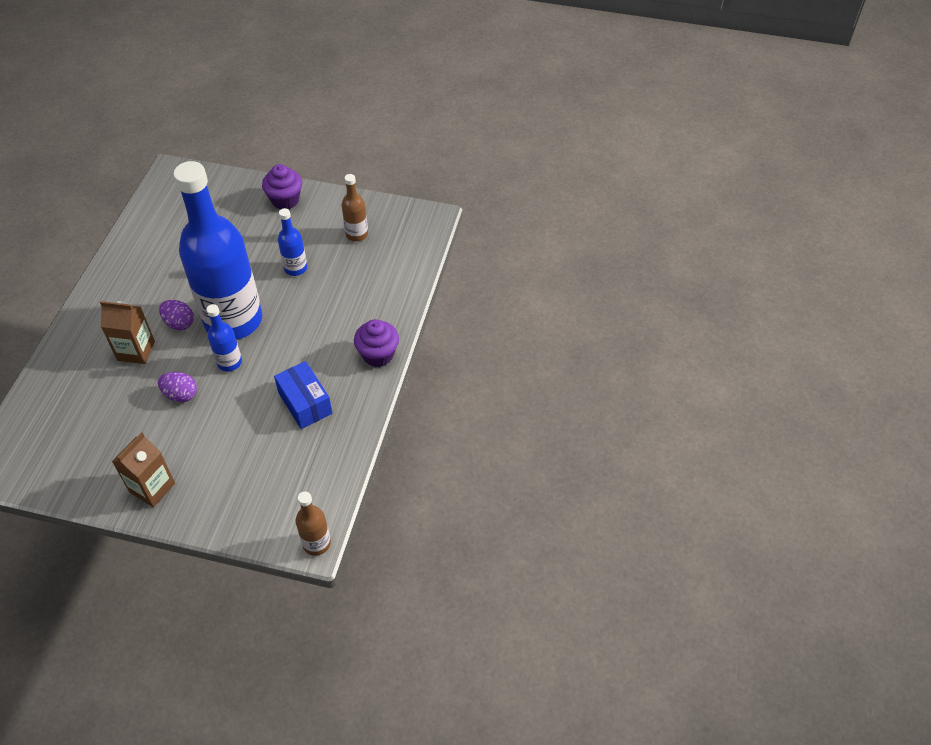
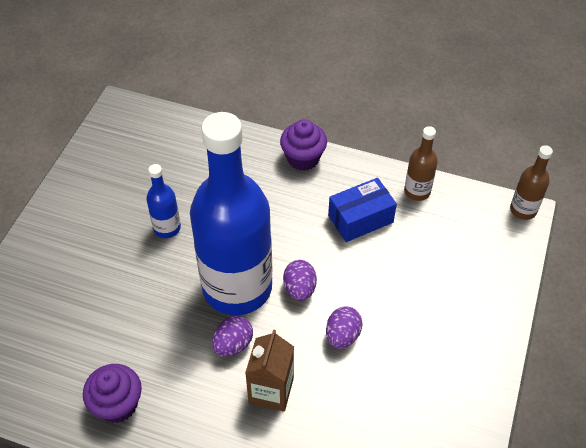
camera: 85 degrees left, 0 degrees up
brown carton [112,432,175,507] -> none
blue bottle [206,304,242,372] -> purple egg [283,260,317,301]
purple cupcake [262,164,302,209] -> purple cupcake moved to [83,364,142,423]
brown bottle [342,174,368,241] -> brown bottle moved to [404,126,438,201]

